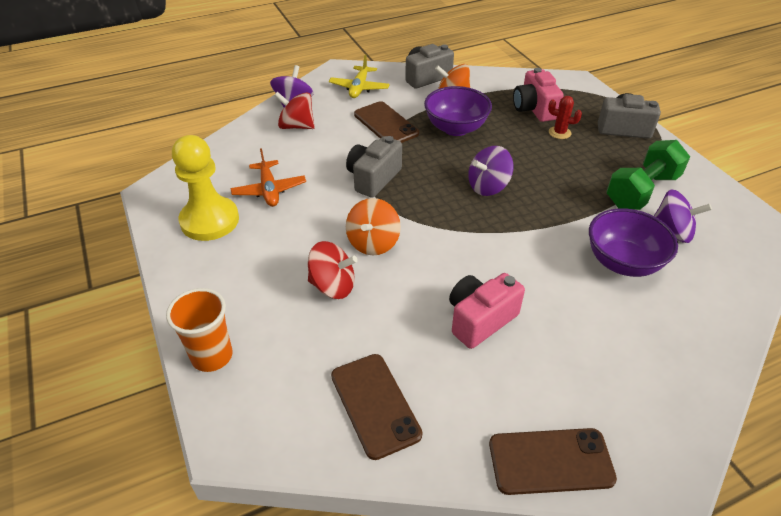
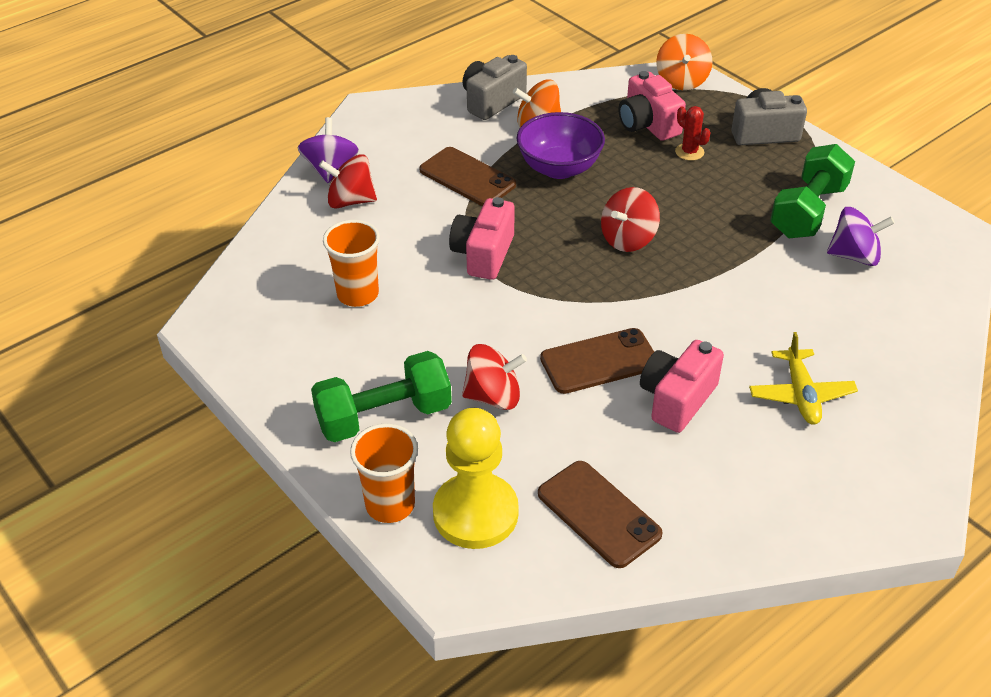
camera: 15 degrees left, 0 degrees up
yellow pawn [172,135,239,241] -> yellow pawn moved to [433,408,519,549]
orange plane [231,148,306,207] -> orange cup [323,220,380,307]
yellow plane [329,54,390,98] -> yellow plane moved to [749,332,858,425]
grey camera [346,136,402,198] -> pink camera [449,197,514,280]
orange spinning top [346,198,401,255] -> orange spinning top moved to [656,34,712,90]
purple spinning top [468,146,513,196] -> red spinning top [601,187,660,252]
brown phone [489,428,617,495] -> brown phone moved to [540,328,654,394]
red cactus [548,96,582,139] -> red cactus turned 45 degrees clockwise [675,106,711,161]
purple bowl [589,208,678,277] -> none
none -> green dumbbell [311,351,452,442]

